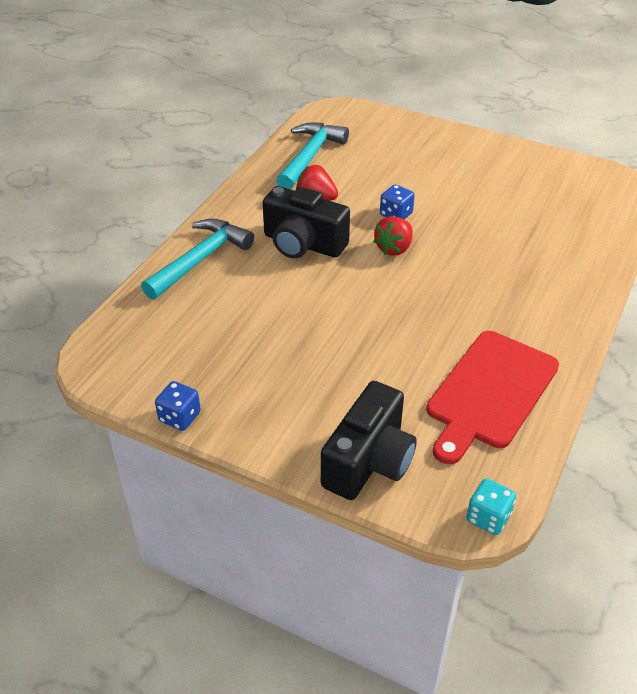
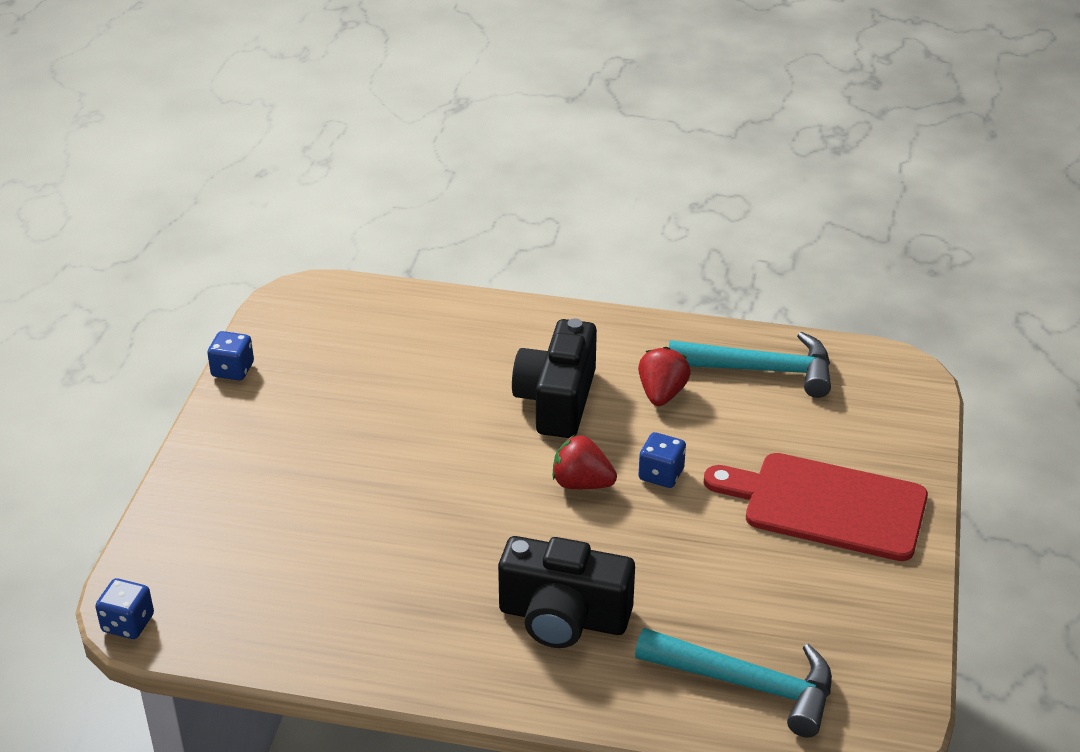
camera: 75 degrees right, 5 degrees down
turquoise hammer [141,219,254,300] -> turquoise hammer moved to [635,628,832,737]
black camera [321,381,417,500] -> black camera moved to [498,536,635,648]
red cutting board [426,331,559,464] -> red cutting board moved to [704,453,928,561]
turquoise dice [466,478,516,535] -> blue dice [95,578,154,639]

